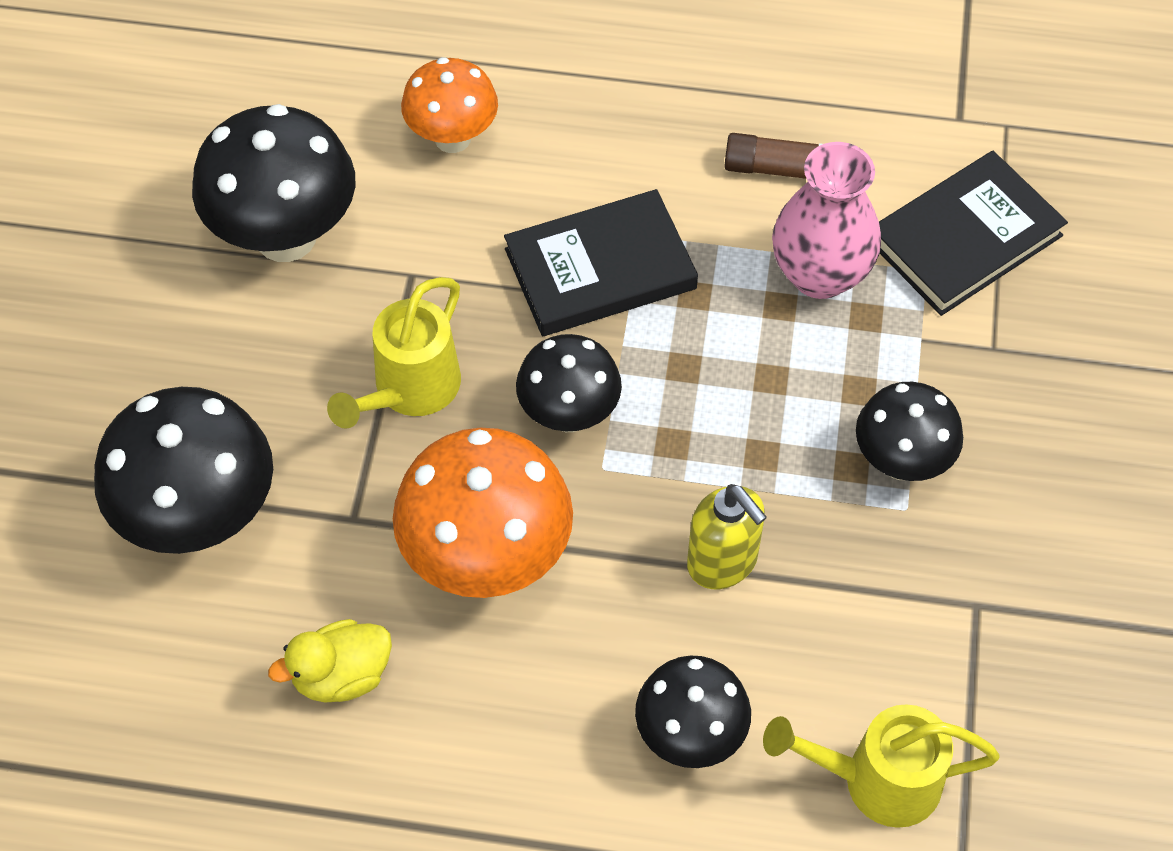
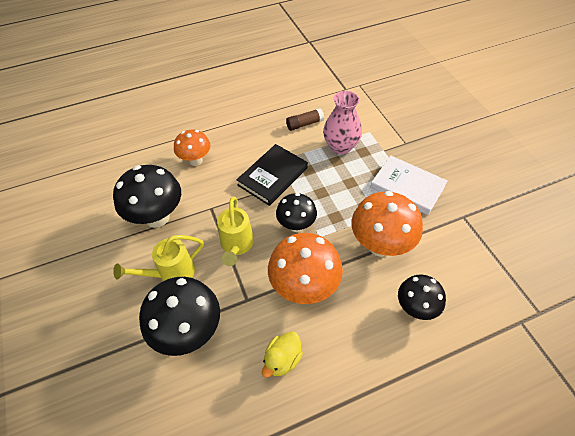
camera: 30 degrees left, 5 degrees down
yellow soap dispenser [687,484,767,589] -> orange mushroom [352,191,423,257]
yellow watering can [763,704,1000,828] -> yellow watering can moved to [113,235,203,281]
black mushroom [856,382,963,481] -> white book [370,155,447,215]
black book [879,151,1068,316] -> none

